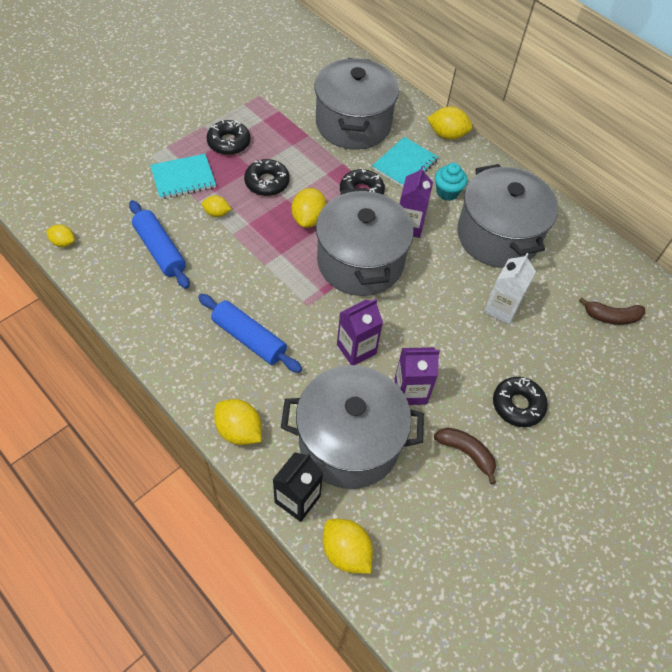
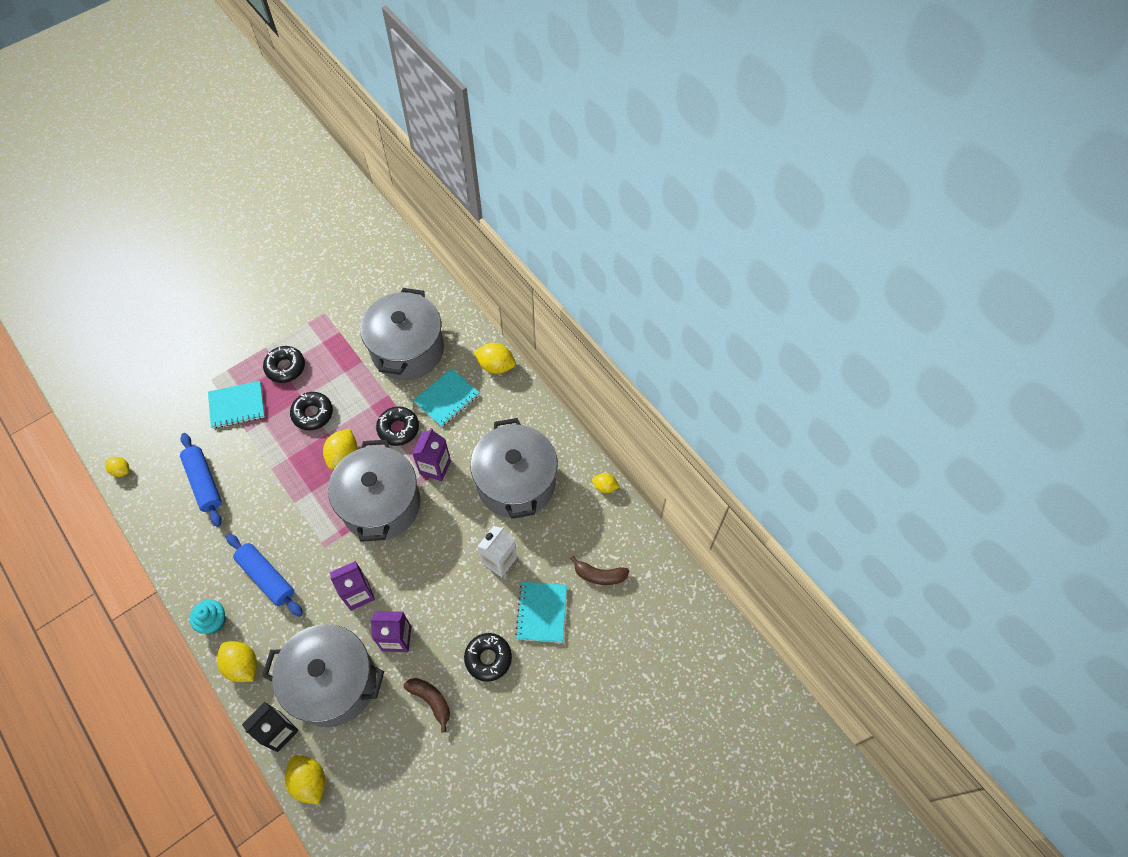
camera: 10 degrees right, 5 degrees up
yellow lemon [202,196,231,217] -> yellow lemon moved to [592,473,620,493]
turquoise cupcake [435,163,468,201] -> turquoise cupcake moved to [190,600,226,634]
none -> turquoise notebook [515,582,567,643]

